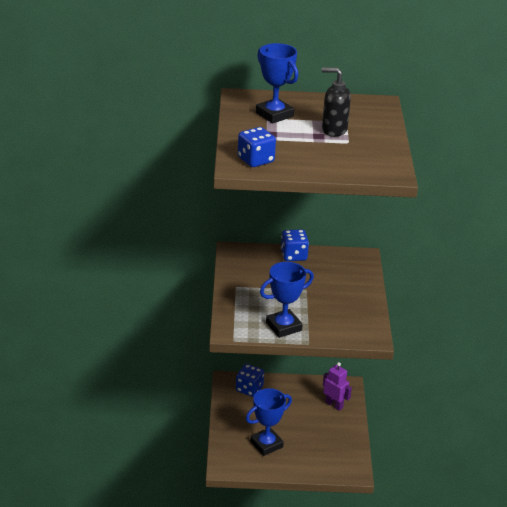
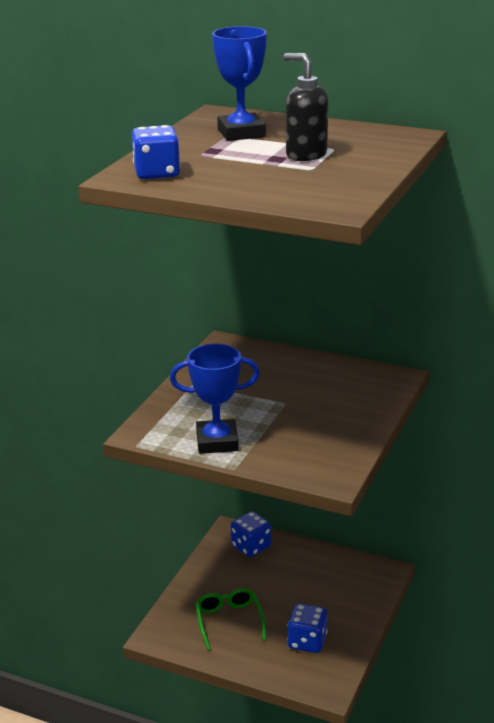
camera: 25 degrees right, 5 degrees down
blue trophy [246,388,292,456] -> green glasses [195,588,266,650]
blue dice [281,229,309,261] -> blue dice moved to [288,604,328,653]
purple robot [323,362,352,411] -> none

